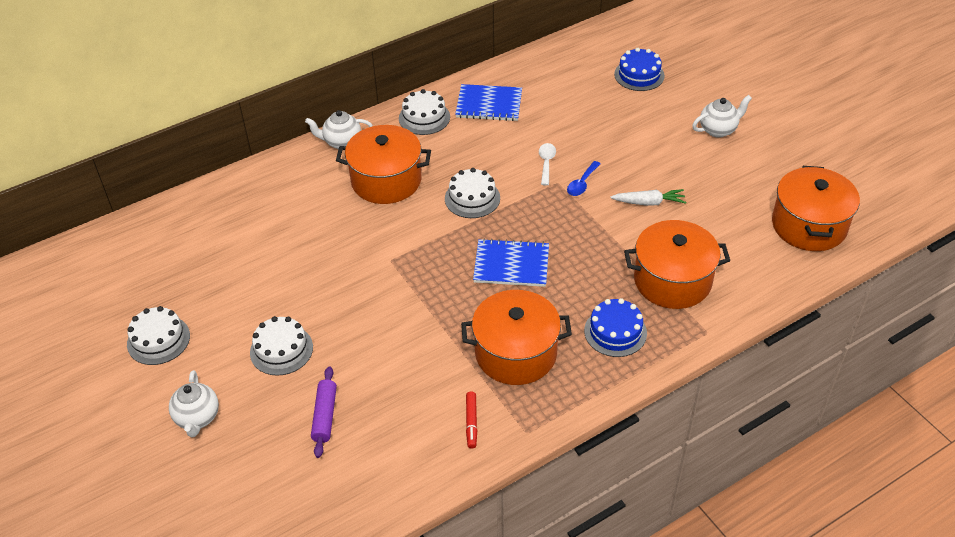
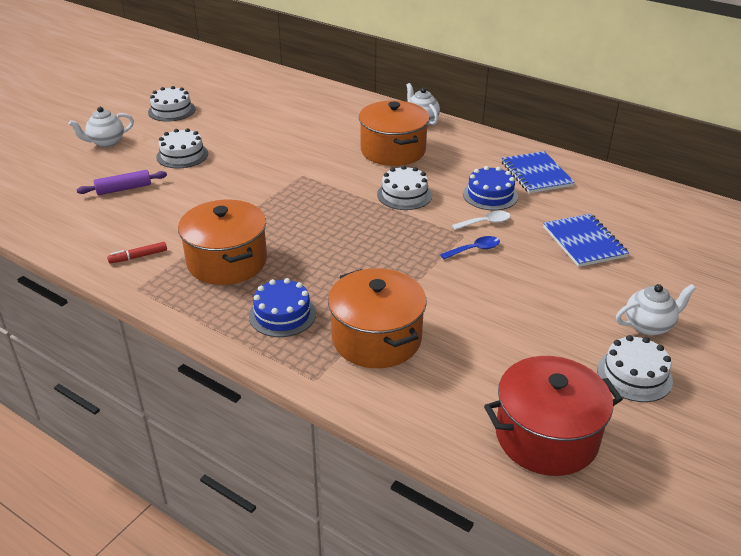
camera: 65 degrees right, 10 degrees down
white cake [399,89,450,135] -> white cake moved to [597,335,673,402]
blue notebook [473,238,549,287] -> blue notebook moved to [543,214,629,267]
blue spoon [567,161,600,196] -> blue spoon turned 150 degrees clockwise [440,236,500,259]
white carrot [610,189,686,206] -> none
blue cake [614,48,665,91] -> blue cake moved to [463,166,518,210]
white teapot [692,95,752,138] -> white teapot turned 60 degrees counterclockwise [616,284,696,336]
orange pot [772,166,860,251] -> red pot [484,356,623,476]

